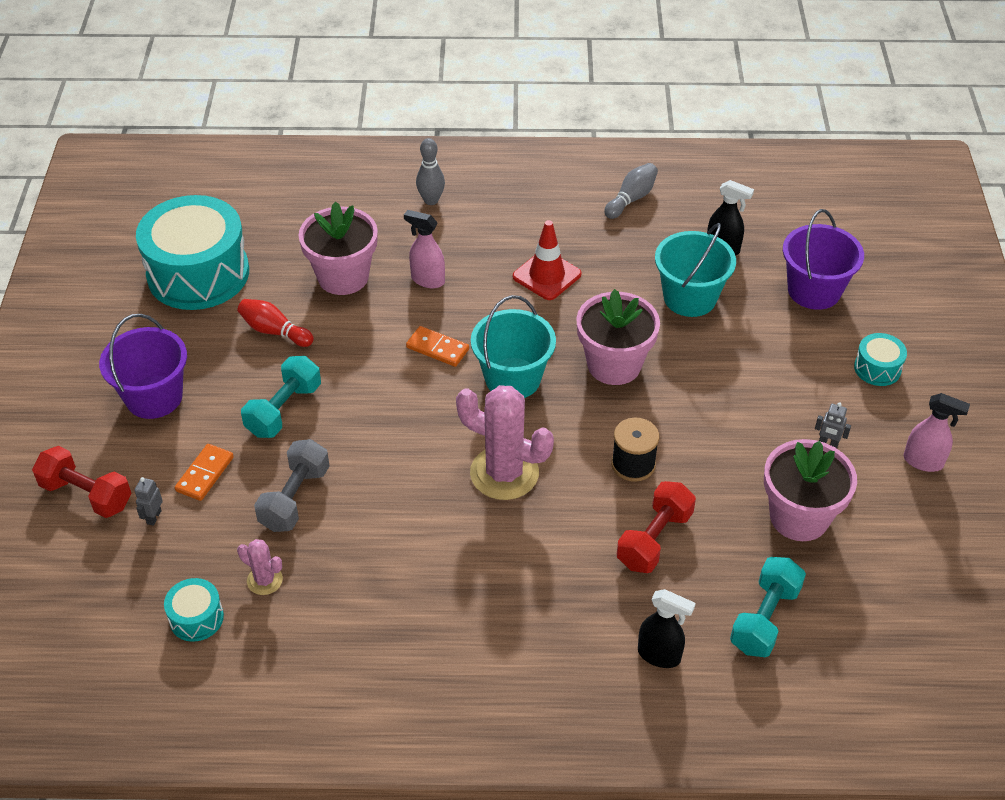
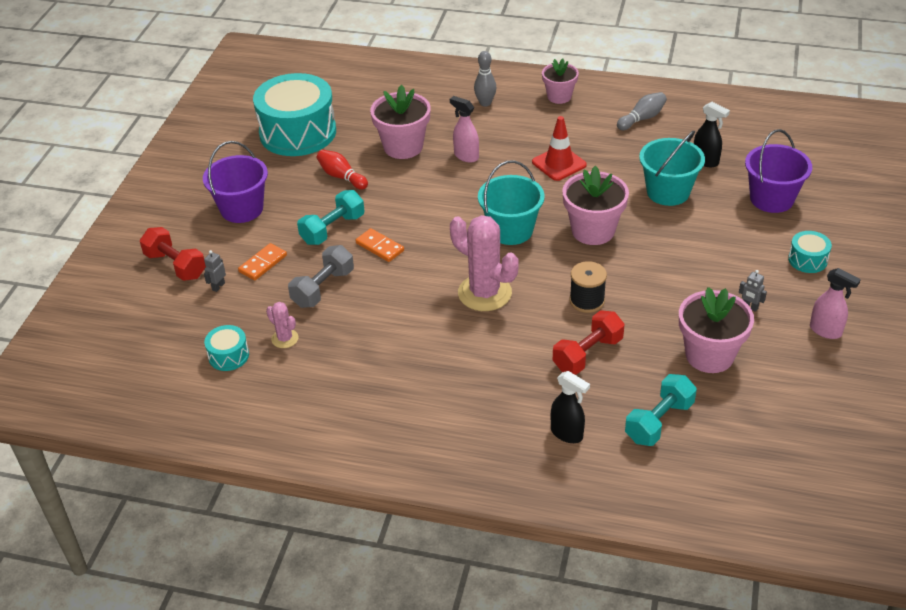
camera: 15 degrees right, 5 degrees down
orange domino [406,326,469,367] -> orange domino moved to [356,228,404,262]
none -> pink flower pot [542,58,579,104]

